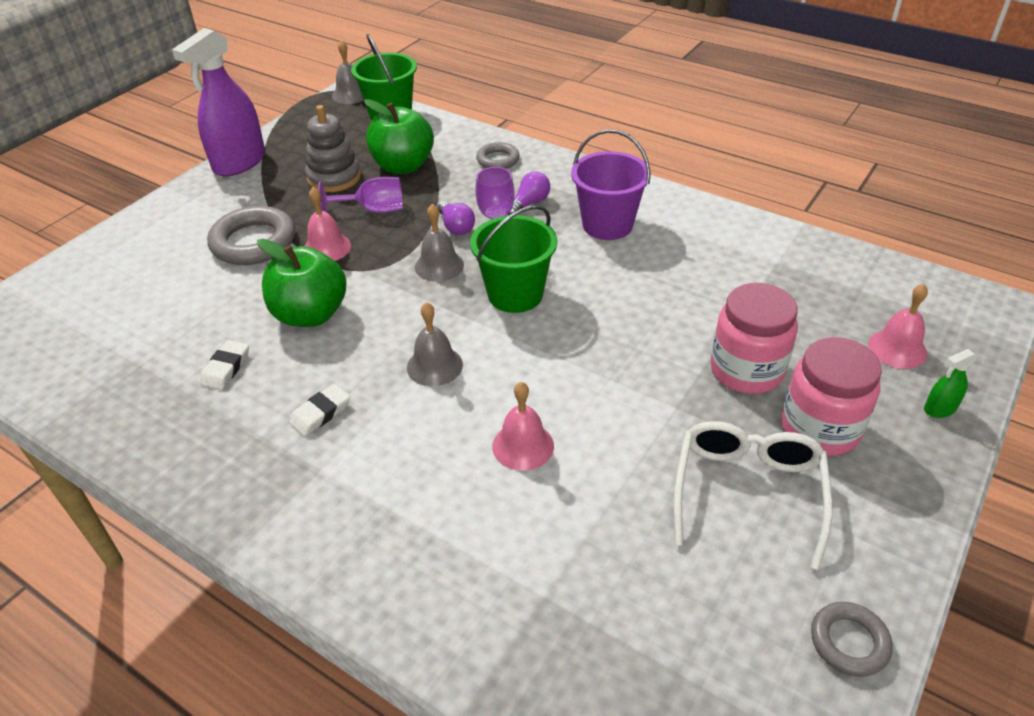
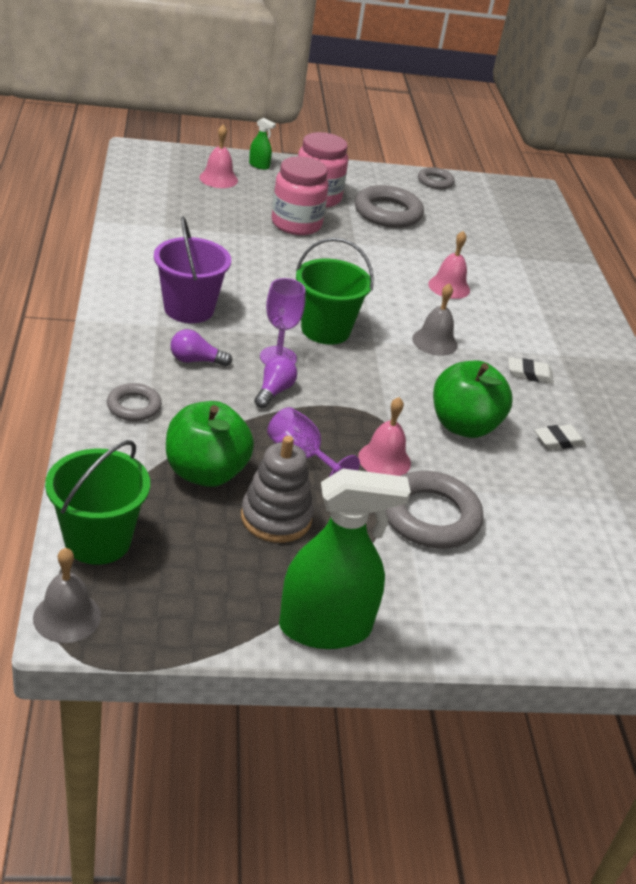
camera: 135 degrees left, 5 degrees down
purple spray bottle [172,28,265,176] -> green spray bottle [279,469,411,649]
grey bell [415,204,464,282] -> none
white glasses [673,421,833,570] -> grey ring [355,185,424,228]

